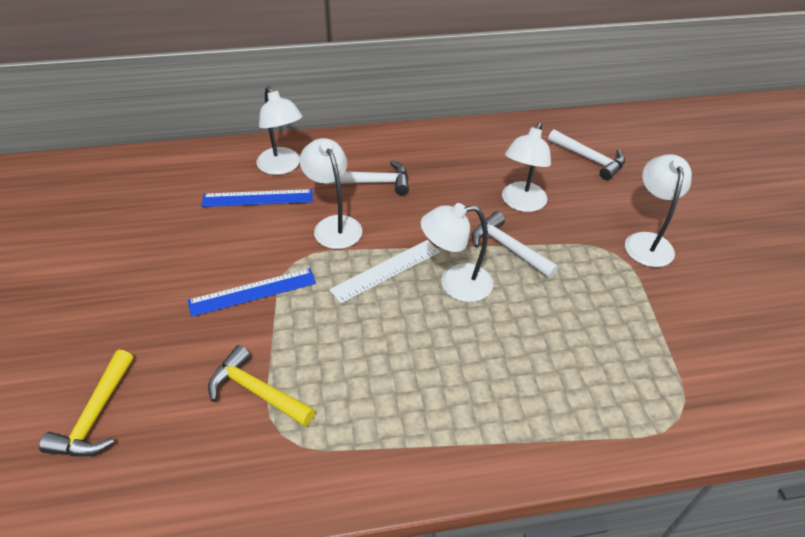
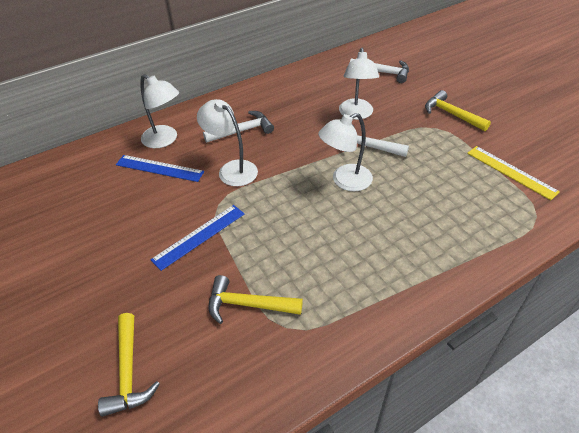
camera: 20 degrees left, 0 degrees up
blue ruler [201,189,313,207] -> blue ruler turned 45 degrees clockwise [116,155,204,182]
white ruler [329,240,440,304] -> none
white lamp [625,154,692,267] -> yellow hammer [425,90,491,131]
none -> yellow ruler [467,146,560,200]

